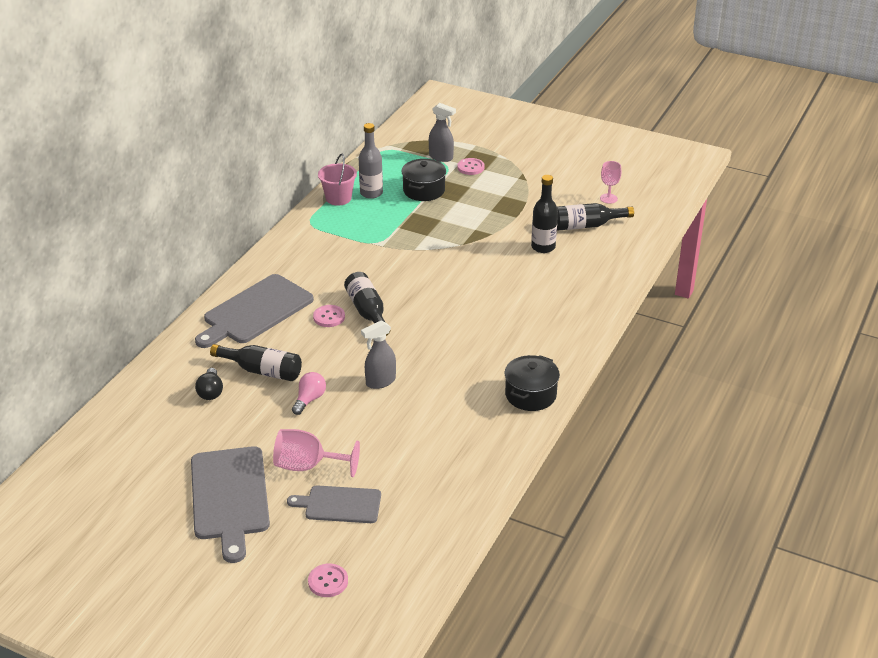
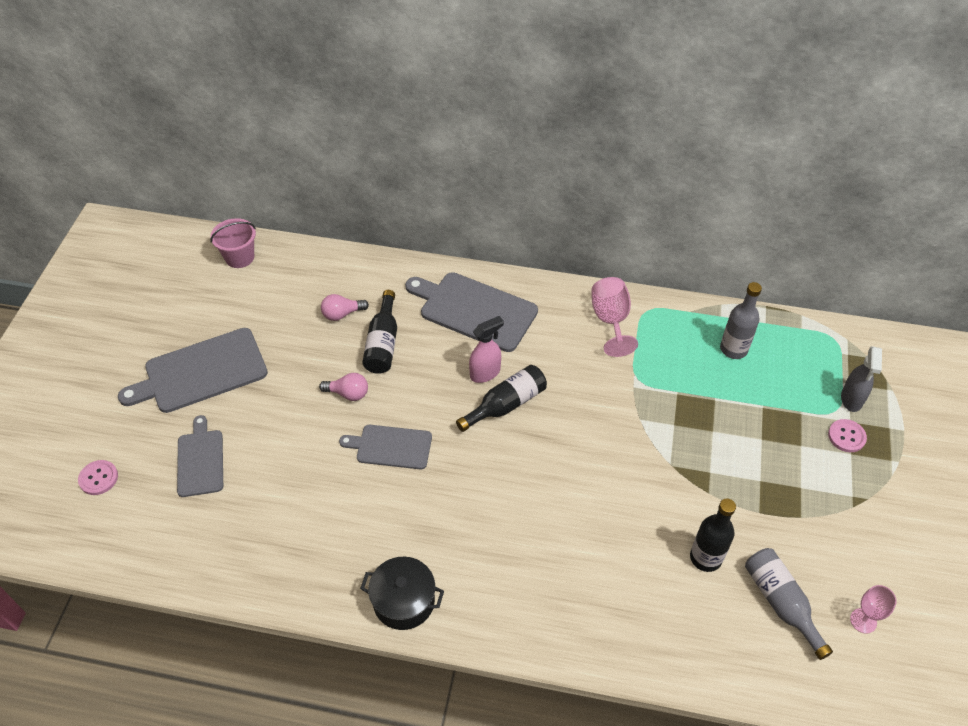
camera: 75 degrees right, 15 degrees up
black light bulb [195,368,223,400] -> pink light bulb [321,294,369,321]
pink goblet [273,429,360,477] -> pink goblet moved to [591,277,638,357]
pink button [313,305,345,327] -> pink spray bottle [469,316,504,383]
pink bucket [318,153,357,206] -> pink bucket moved to [210,218,256,268]
grey spray bottle [361,320,396,389] -> grey cutting board [339,425,432,470]
black pot [402,159,446,201] -> none
black bottle [557,203,634,230] -> grey bottle [745,548,833,660]

